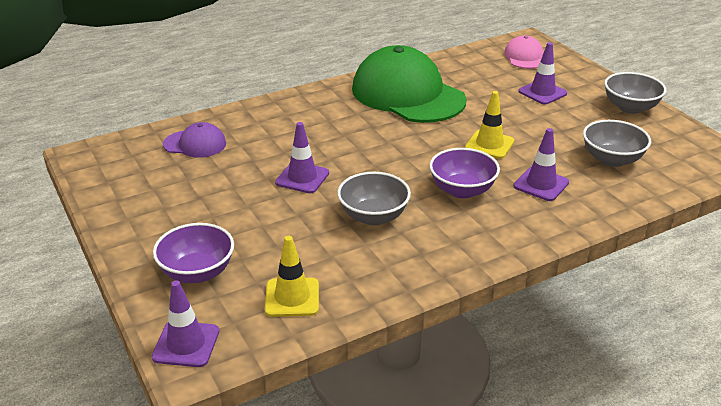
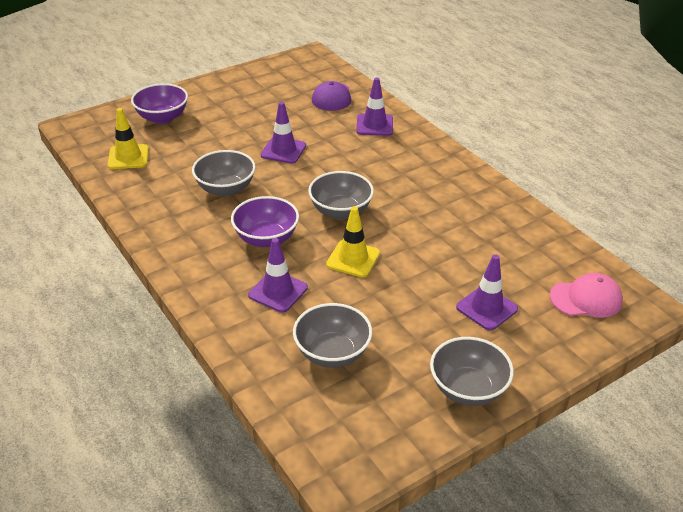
camera: 85 degrees right, 5 degrees up
purple traffic cone [152,280,219,367] -> purple traffic cone moved to [356,77,393,136]
green cap [352,45,467,123] -> none
none -> grey bowl [308,171,374,219]

